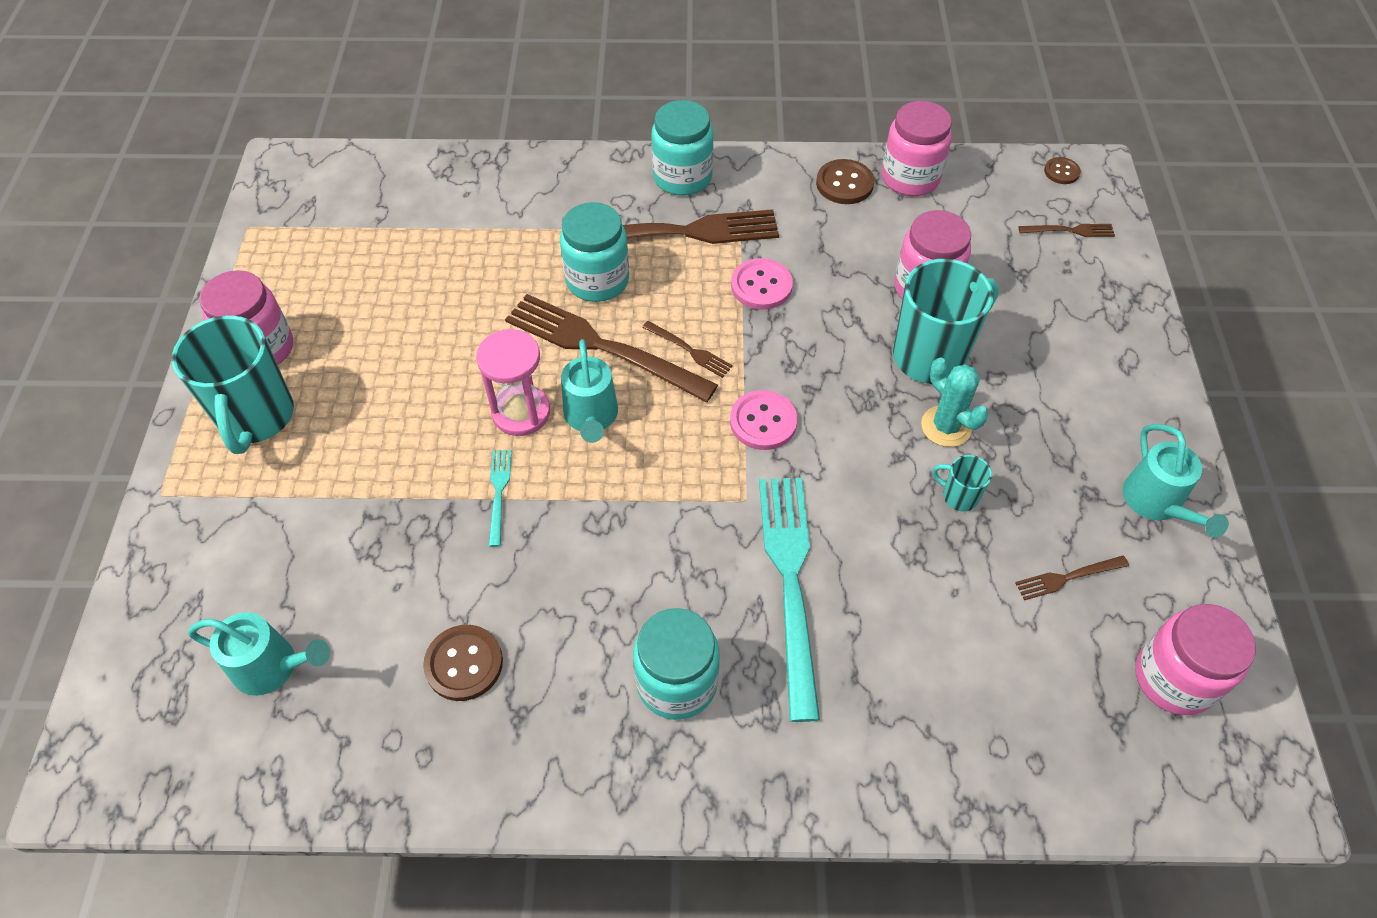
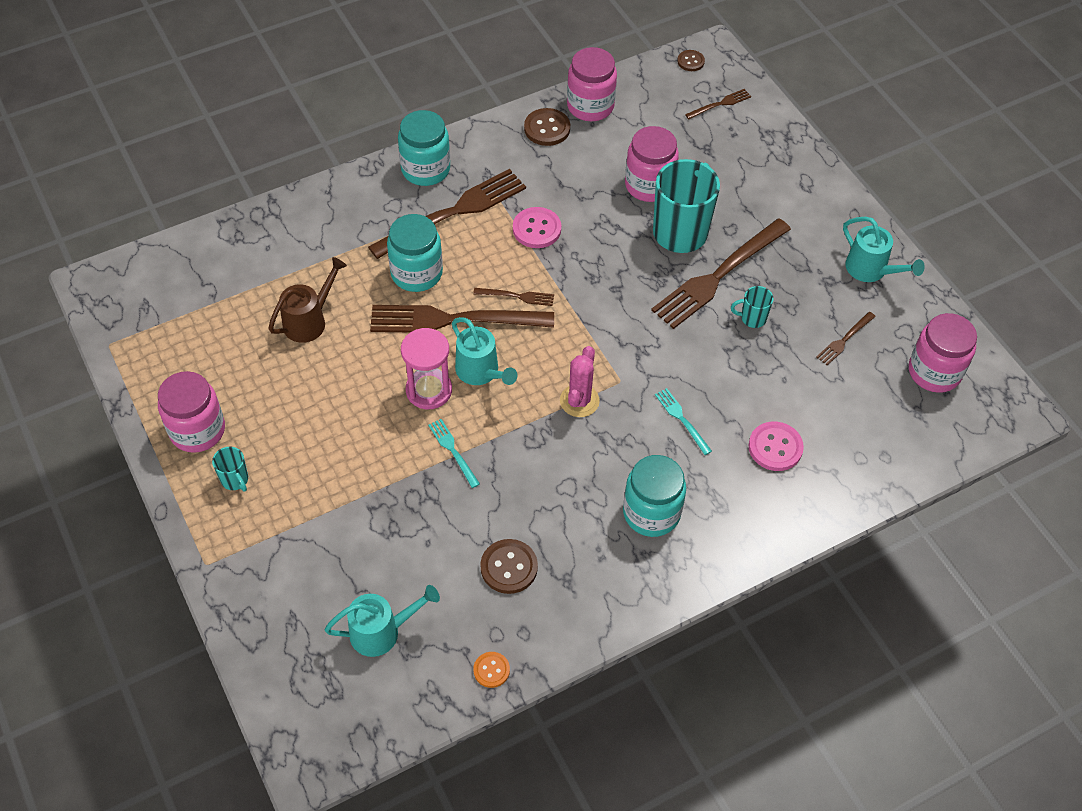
camera: 30 degrees left, 0 degrees up
turquoise mug [172,315,294,454] -> turquoise mug [212,447,248,491], size x0.45
pink button [730,390,797,450] -> pink button moved to [749,422,804,471]
turquoise fork [759,478,820,722] -> turquoise fork [655,388,712,455], size x0.44
turquoise cactus [921,358,989,447] -> brown fork [651,219,791,329]
none -> brown watering can [268,257,347,343]
none -> orange button [473,652,510,688]
none -> pink cactus [560,346,600,417]

